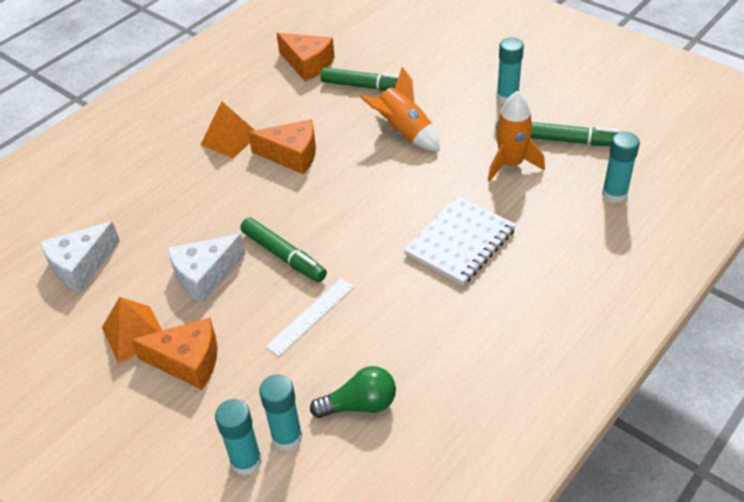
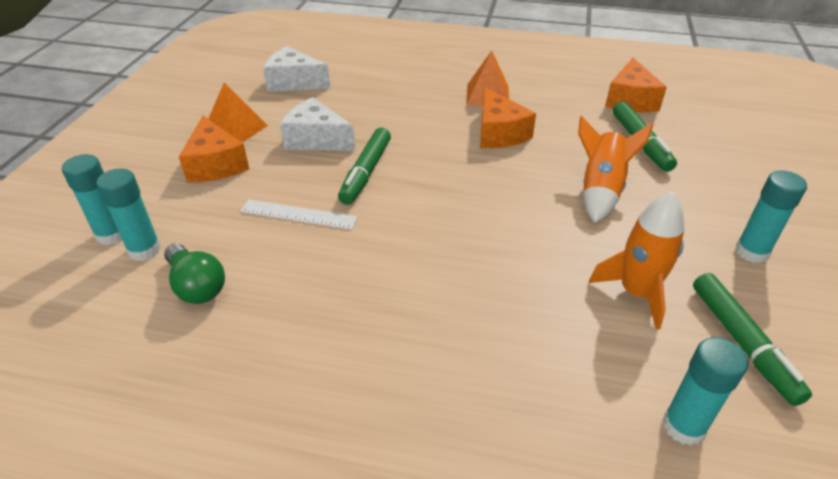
camera: 60 degrees right, 5 degrees down
white notebook [404,196,516,285] -> none

